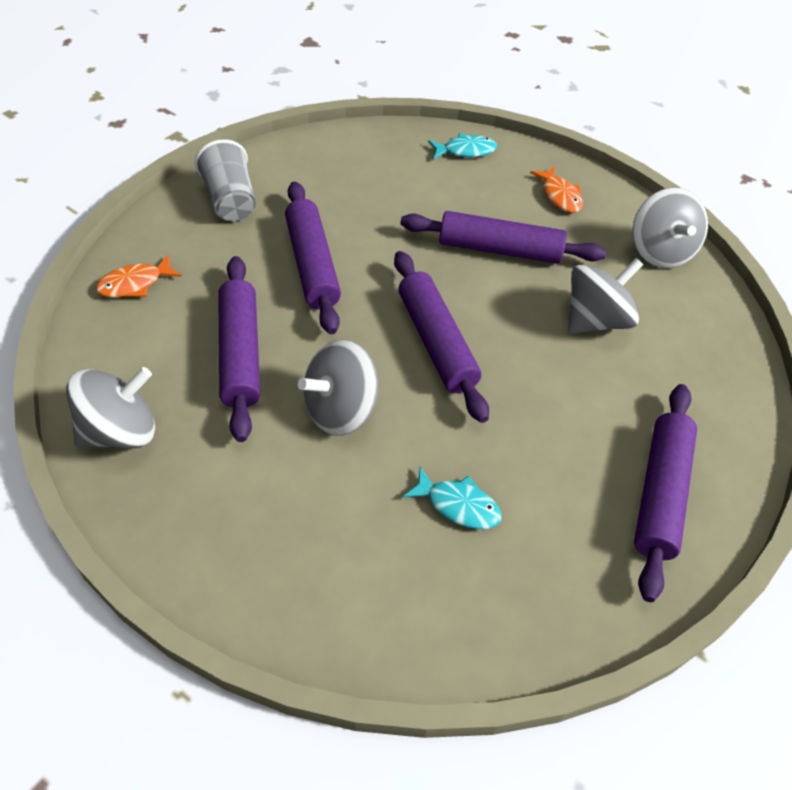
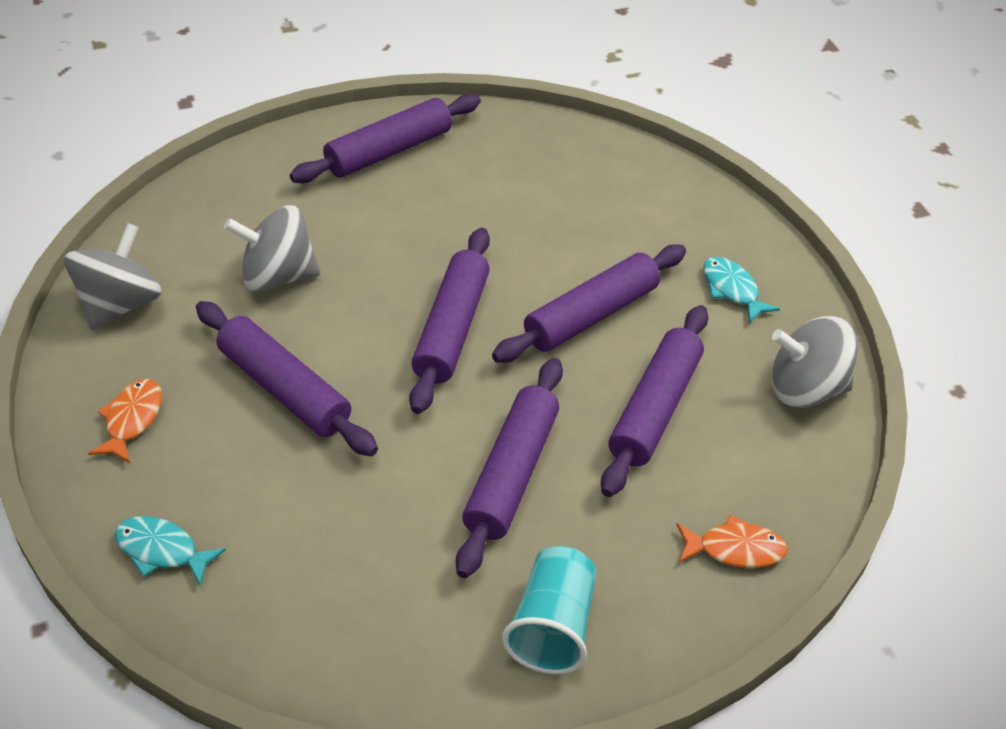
camera: 145 degrees left, 5 degrees down
grey cup [195,139,256,221] -> turquoise cup [502,546,597,674]
grey spinning top [298,339,378,436] -> purple rolling pin [492,244,686,363]
turquoise fish [403,466,502,529] -> turquoise fish moved to [703,257,780,324]

